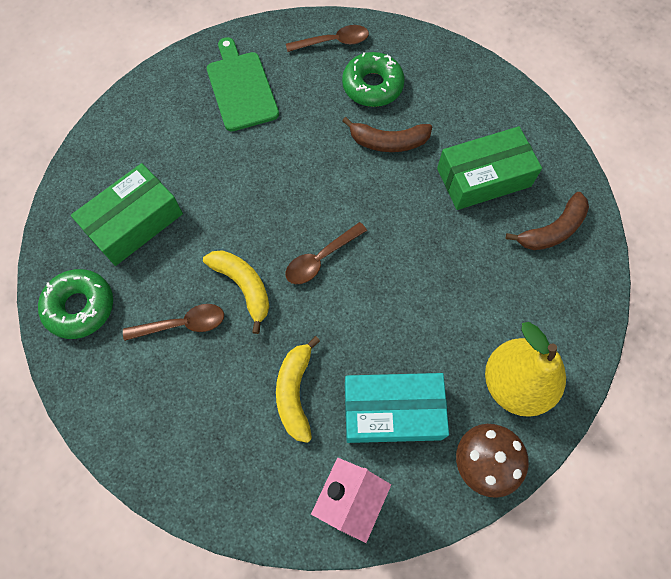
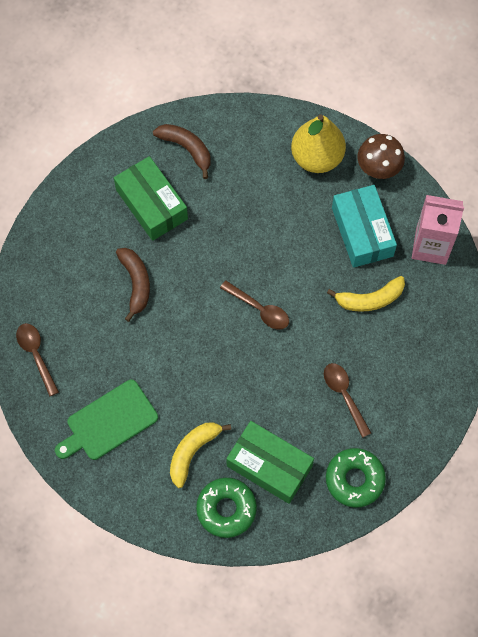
camera: 105 degrees left, 0 degrees up
yellow banana [203,250,270,334] -> yellow banana moved to [170,422,231,488]
green donut [342,52,405,107] -> green donut moved to [196,478,257,538]

